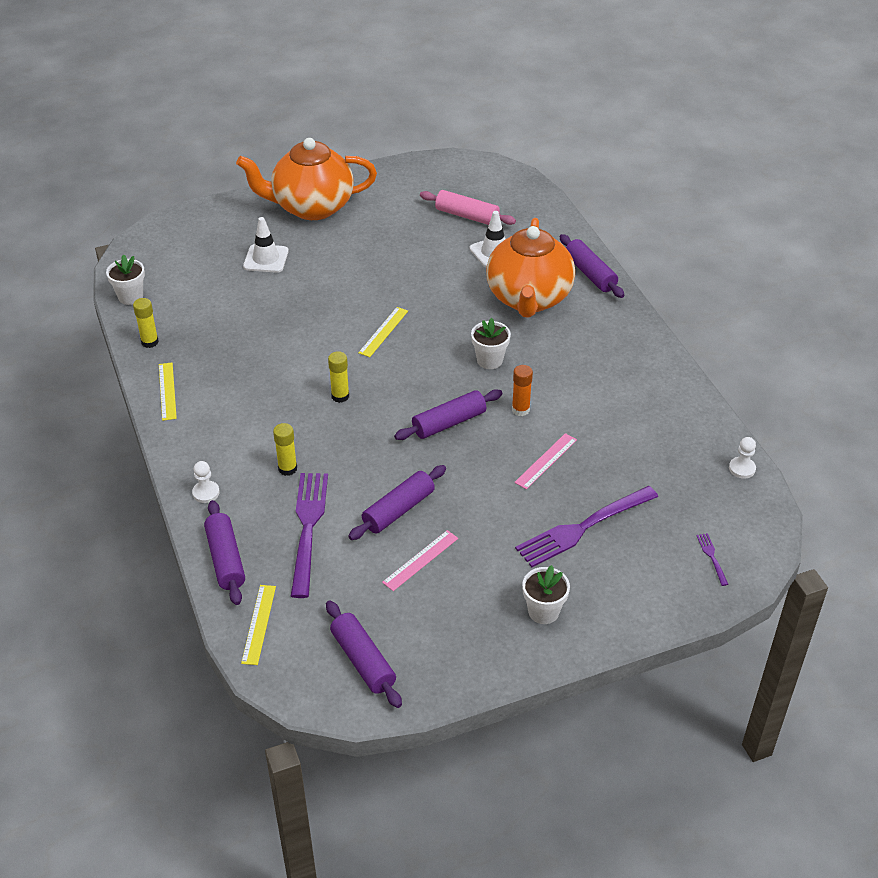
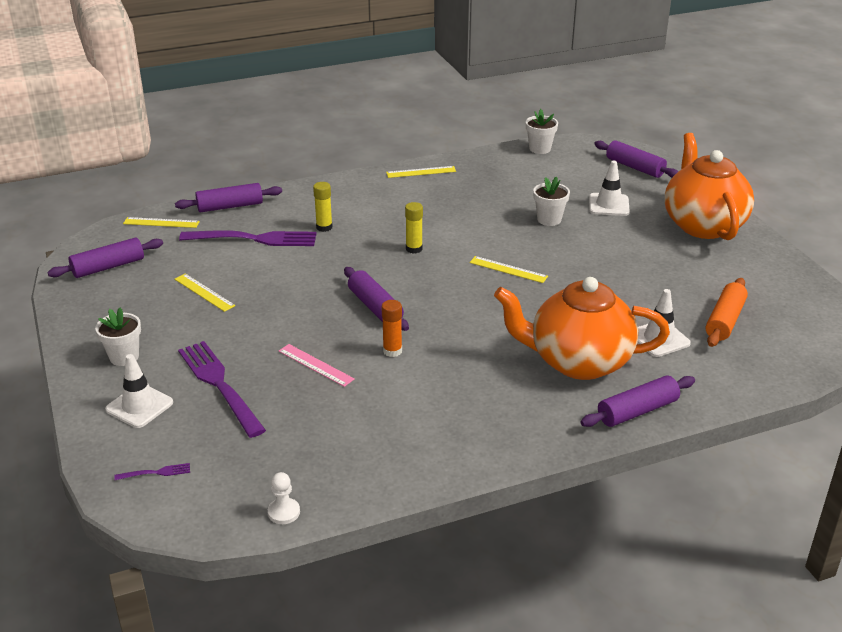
camera: 90 degrees right, 10 degrees down
yellow glue stick [133,298,159,348] -> none
white pawn [192,461,220,503] -> none
purple rolling pin [348,465,446,540] -> purple rolling pin moved to [594,140,678,178]
pink ruler [382,530,458,591] -> yellow ruler [174,273,236,312]
pink rolling pin [420,190,516,225] -> orange rolling pin [706,278,748,347]
white flower pot [471,318,511,369] -> white flower pot moved to [533,176,570,226]
none -> white traffic cone [105,354,173,428]

